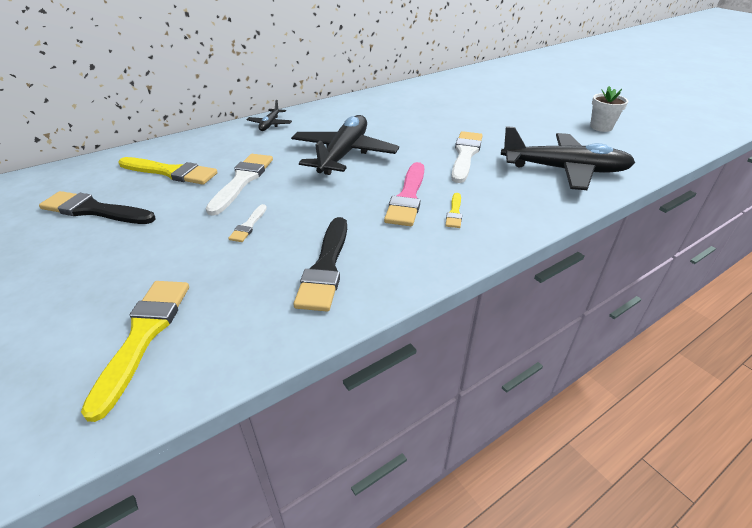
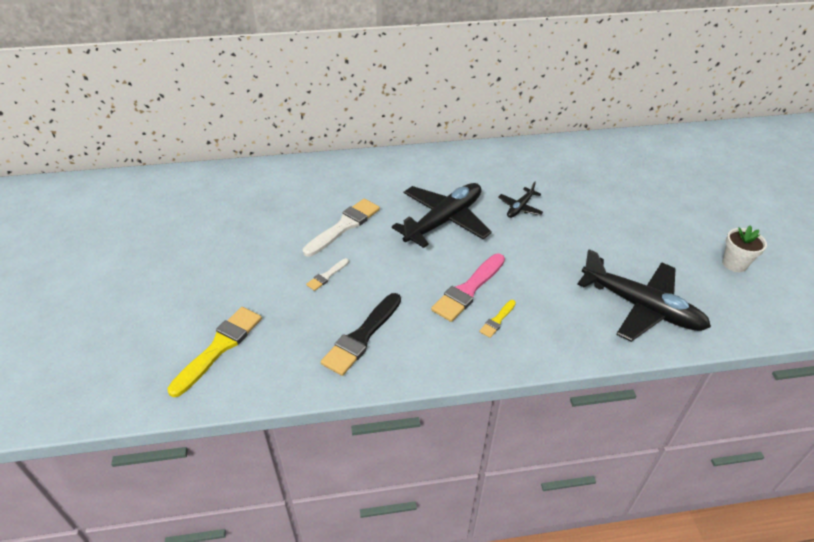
camera: 25 degrees right, 5 degrees up
black brush [39,191,156,224] -> none
yellow brush [119,157,218,185] -> none
black plane [247,100,292,131] -> black plane moved to [498,182,543,218]
white brush [451,131,483,183] -> none

